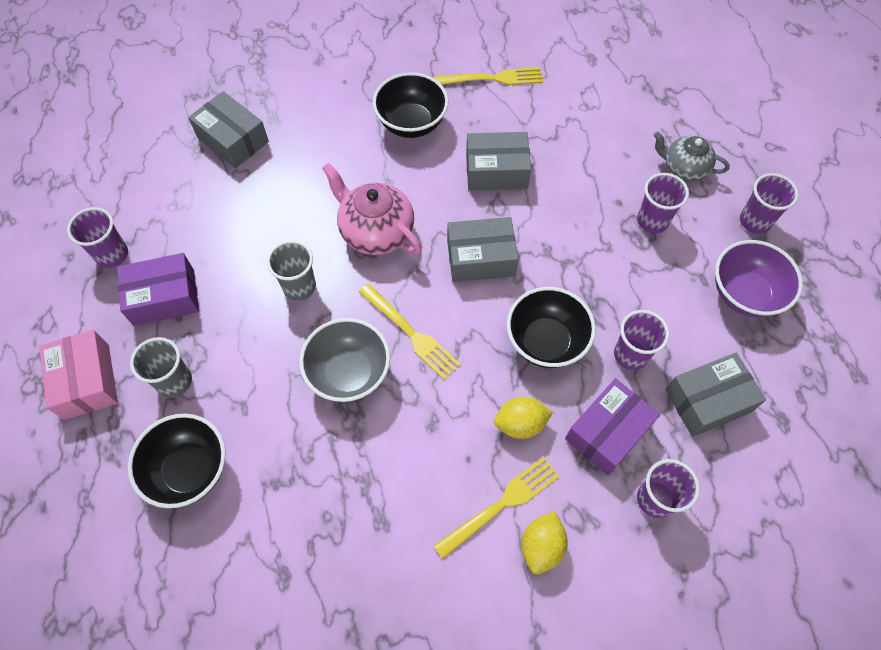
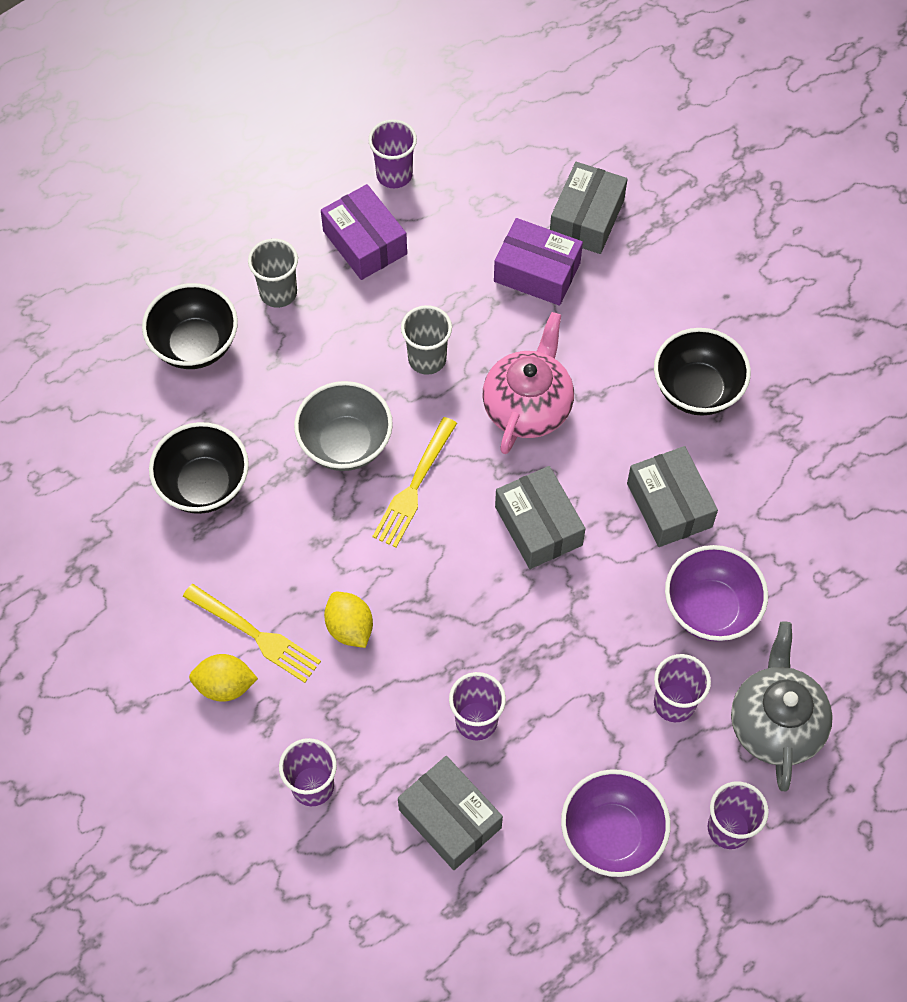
camera: 70 degrees right, 0 degrees up
pink box [39,330,118,420] -> none
yellow fork [434,67,543,85] -> none
black bowl [507,287,596,368] -> black bowl moved to [149,422,249,514]
purple box [565,378,660,476] -> purple box moved to [494,218,583,306]
grey teapot [654,131,730,181] -> grey teapot [731,621,833,791], size x1.50
none -> purple bowl [665,545,768,641]

